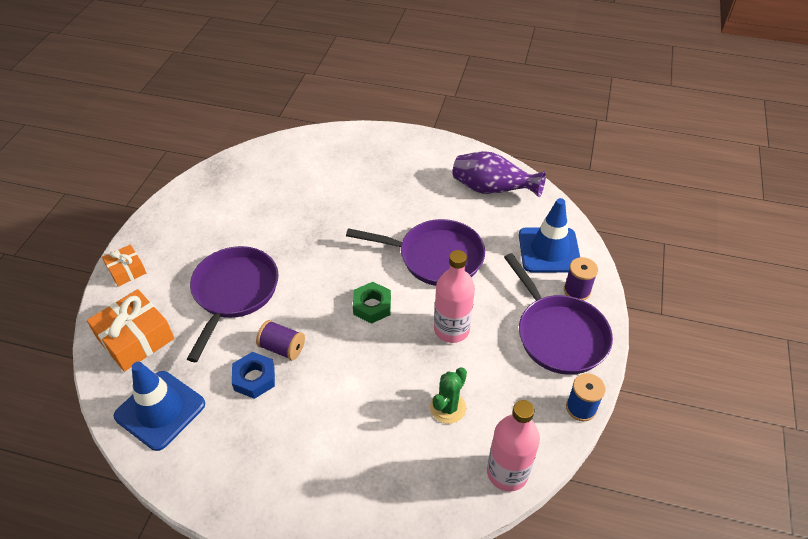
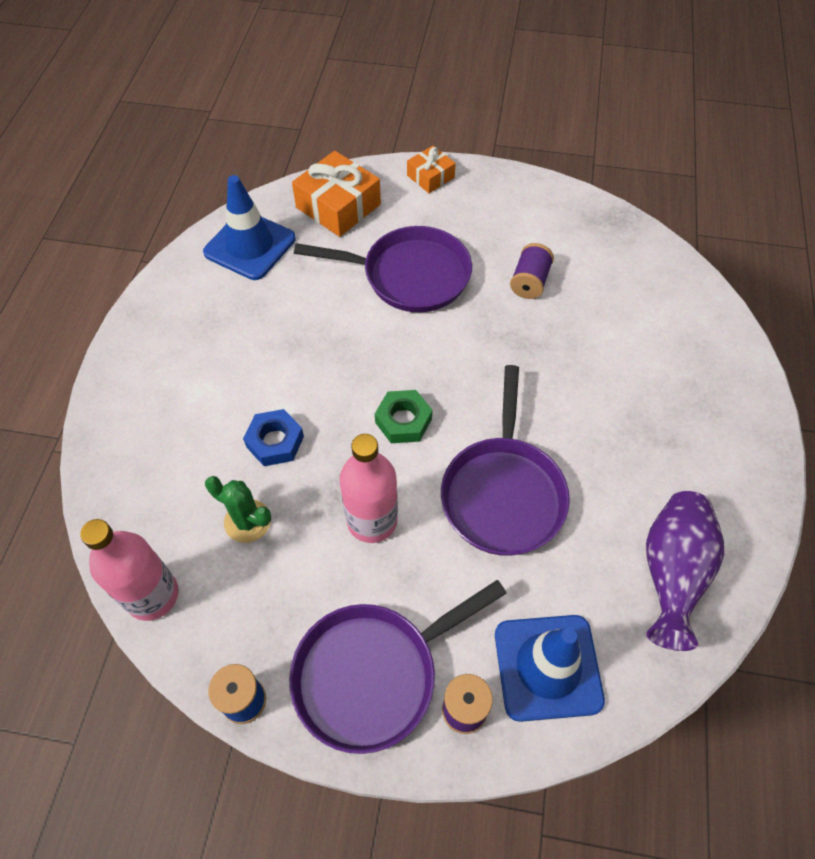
camera: 85 degrees right, 10 degrees up
blue nut [232,352,275,399] -> blue nut moved to [243,409,304,466]
purple spool [256,320,305,360] -> purple spool moved to [510,243,554,299]

